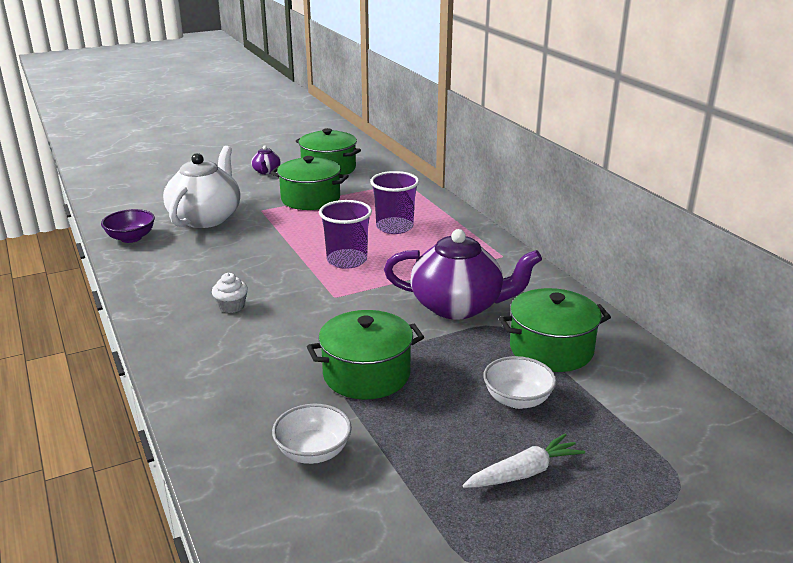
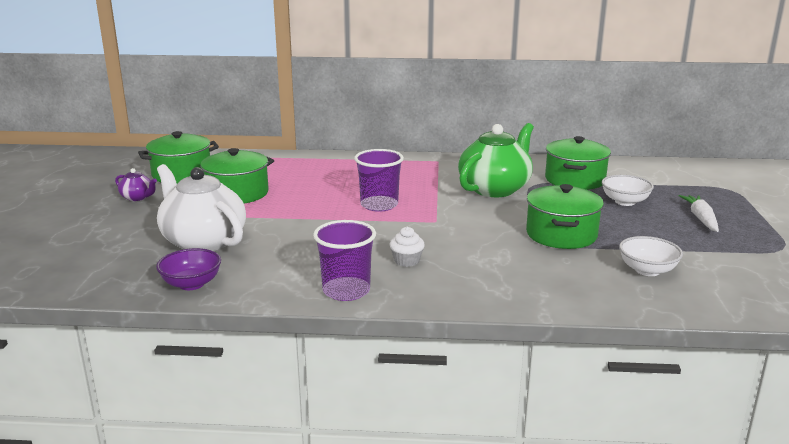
camera: 60 degrees left, 5 degrees down
purple cup [370,171,419,234] -> purple cup moved to [313,220,376,301]
purple teapot [384,229,542,320] -> green teapot [458,123,534,197]

